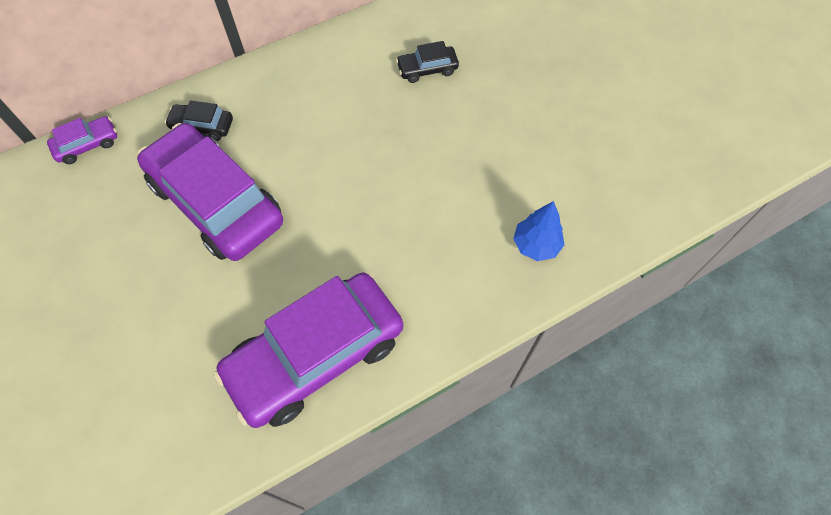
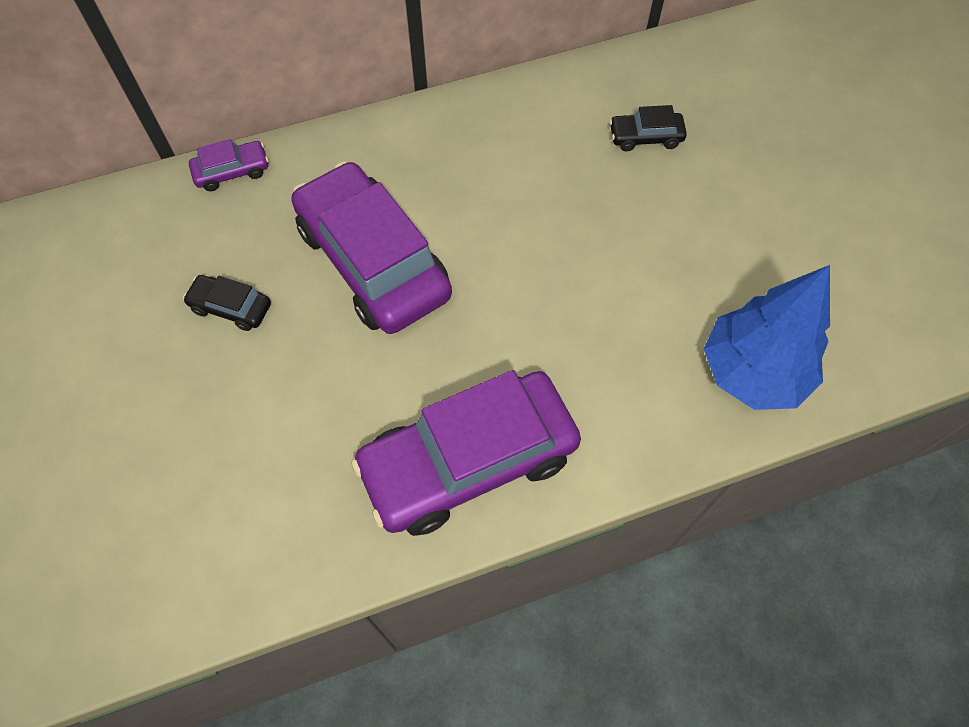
camera: 10 degrees right, 0 degrees up
black car [165,100,233,141] -> black car moved to [183,275,271,331]
blue tree [513,201,564,261] -> blue tree [704,265,830,410], size x1.85

